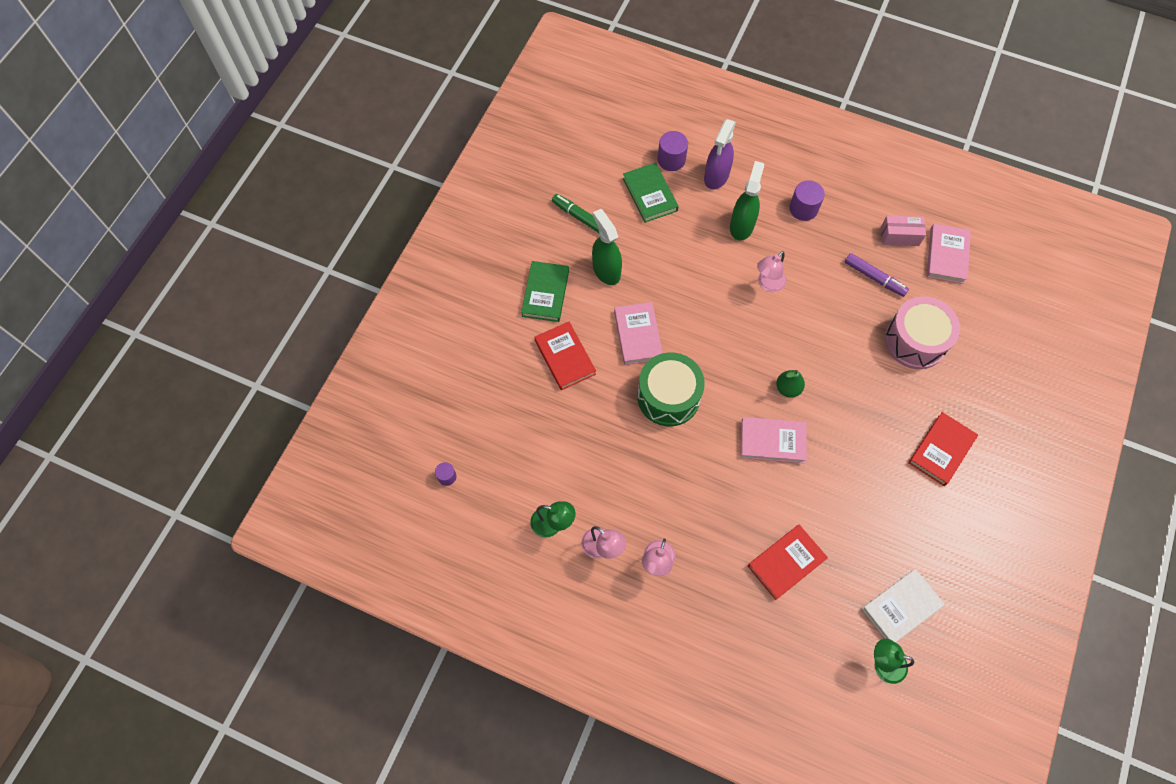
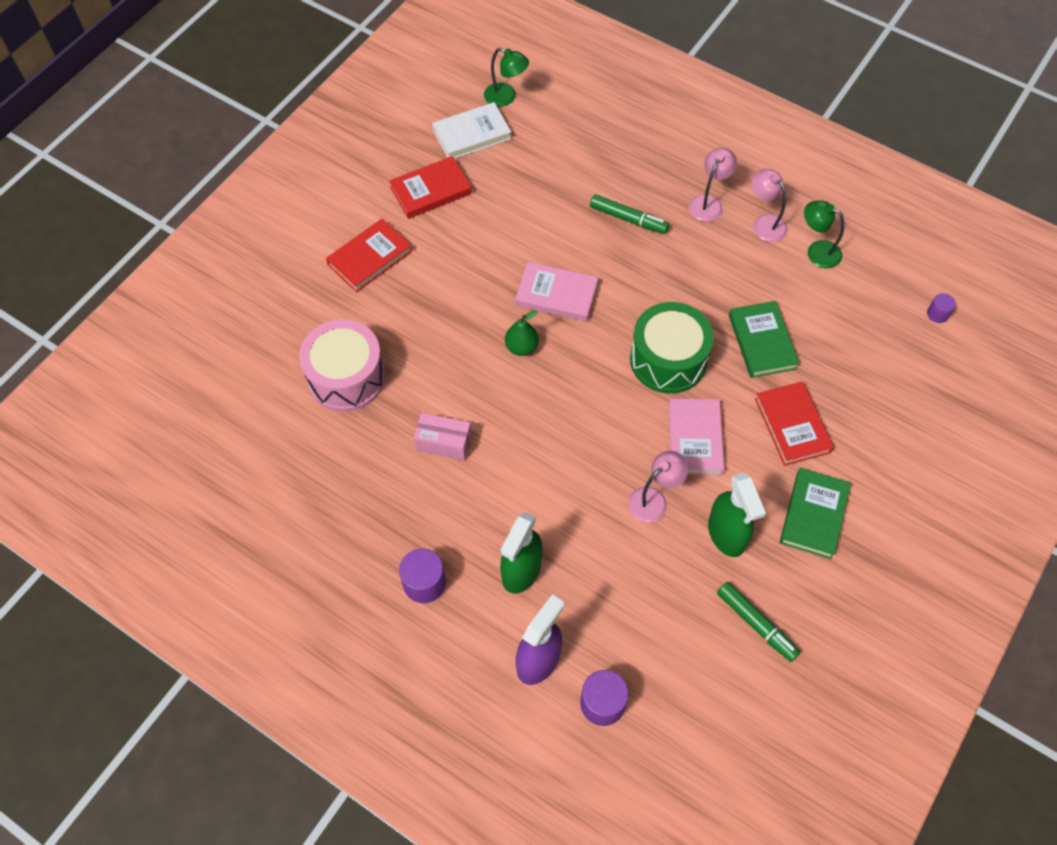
camera: 170 degrees left, 5 degrees down
green book [623,163,679,223] -> green book moved to [729,301,799,378]
red book [748,525,828,600] -> red book moved to [389,156,472,219]
pink lamp [757,251,786,292] -> pink lamp moved to [628,451,688,522]
purple marker [845,253,909,297] -> none
pink box [881,215,926,246] -> pink box moved to [414,413,472,460]
pink book [927,224,971,284] -> none
none -> green marker [590,194,669,234]

